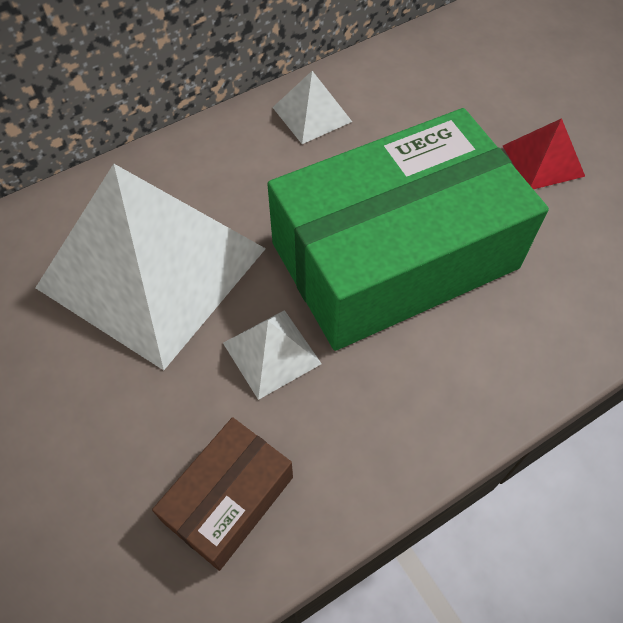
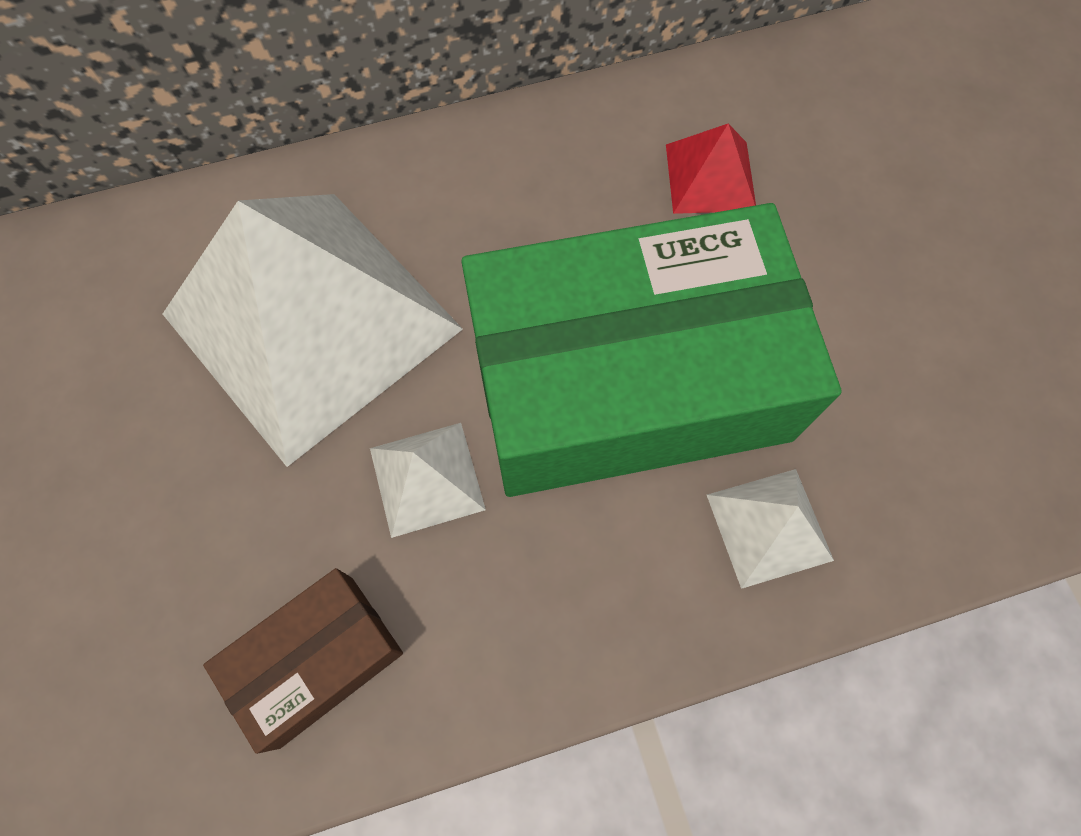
camera: 15 degrees right, 10 degrees up
white pyramid [272,71,352,144] -> white pyramid moved to [707,469,834,589]
red pyramid [503,118,585,189] -> red pyramid moved to [666,124,756,214]

